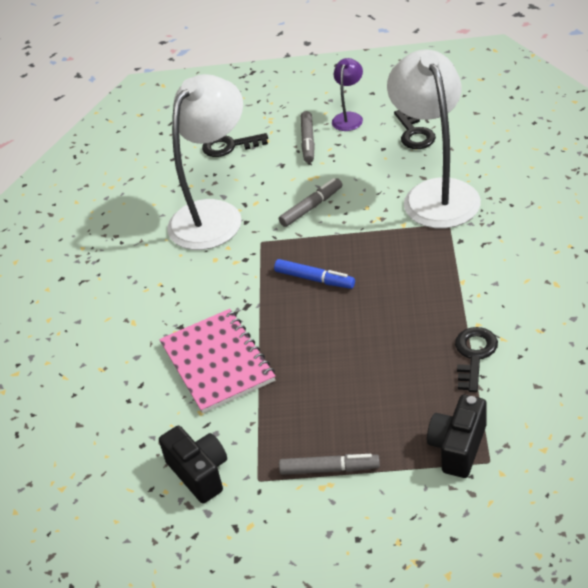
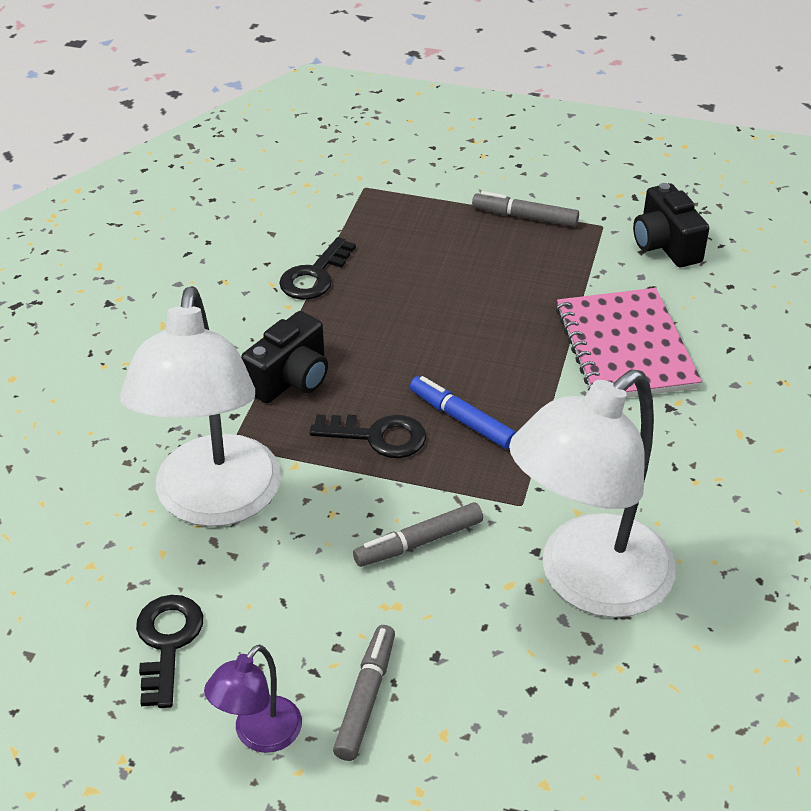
camera: 170 degrees left, 0 degrees up
black key [202,133,268,157] -> black key moved to [310,414,426,458]
black camera [427,395,487,478] -> black camera moved to [241,311,328,404]

